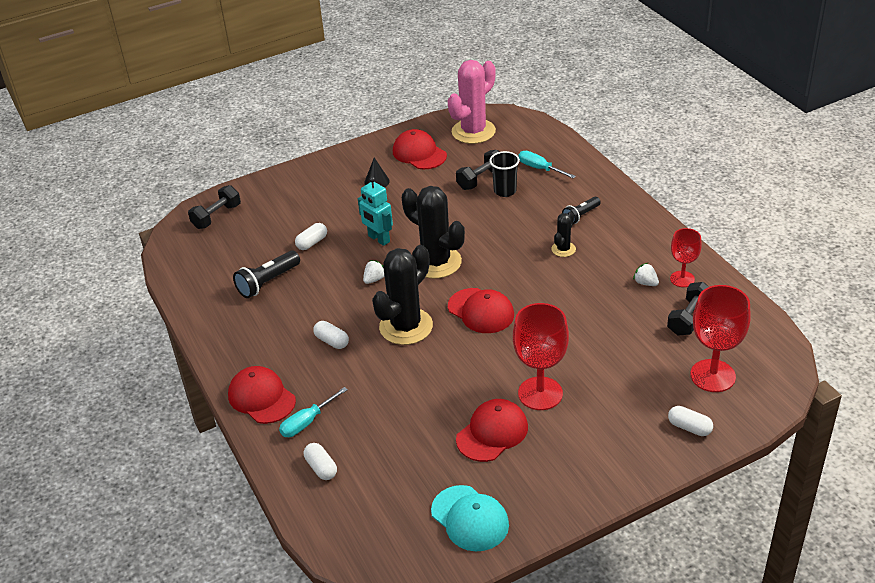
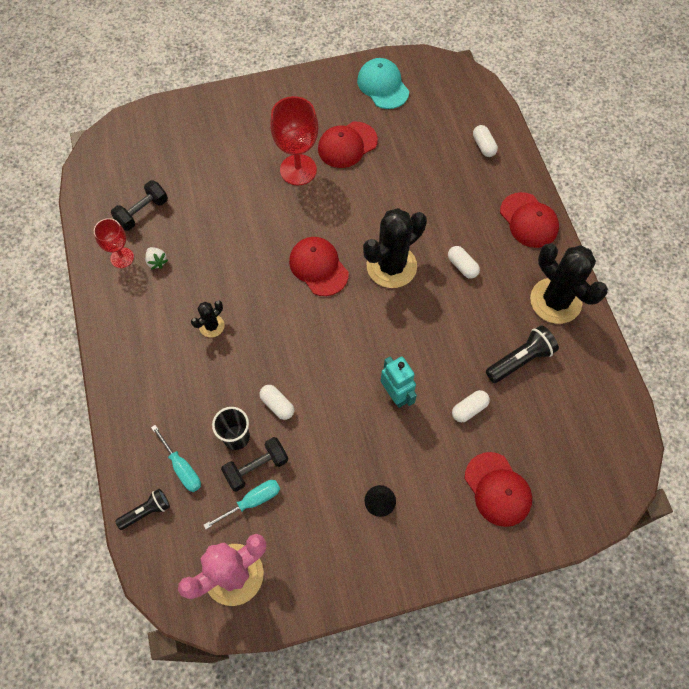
camera: 170 degrees left, 25 degrees up
black dumbbell [188,185,241,229] -> none
turquoise screwdriver [279,387,348,437] -> turquoise screwdriver moved to [204,480,280,529]
white strawberry [363,260,384,284] -> none
red cap [393,129,447,169] -> red cap moved to [465,452,532,527]
black cactus [402,186,465,278] -> black cactus moved to [530,243,608,324]
black flashlight [562,197,601,224] -> black flashlight moved to [115,489,170,530]
white capsule [668,406,713,436] -> white capsule moved to [259,385,294,420]
red goblet [690,285,751,392] -> none

